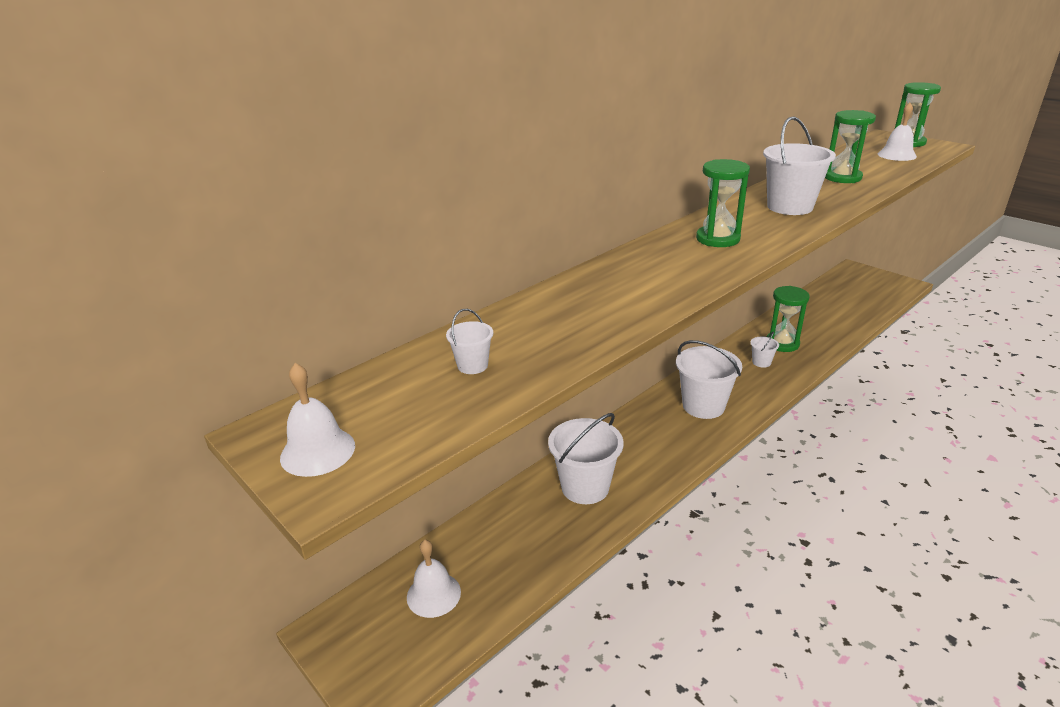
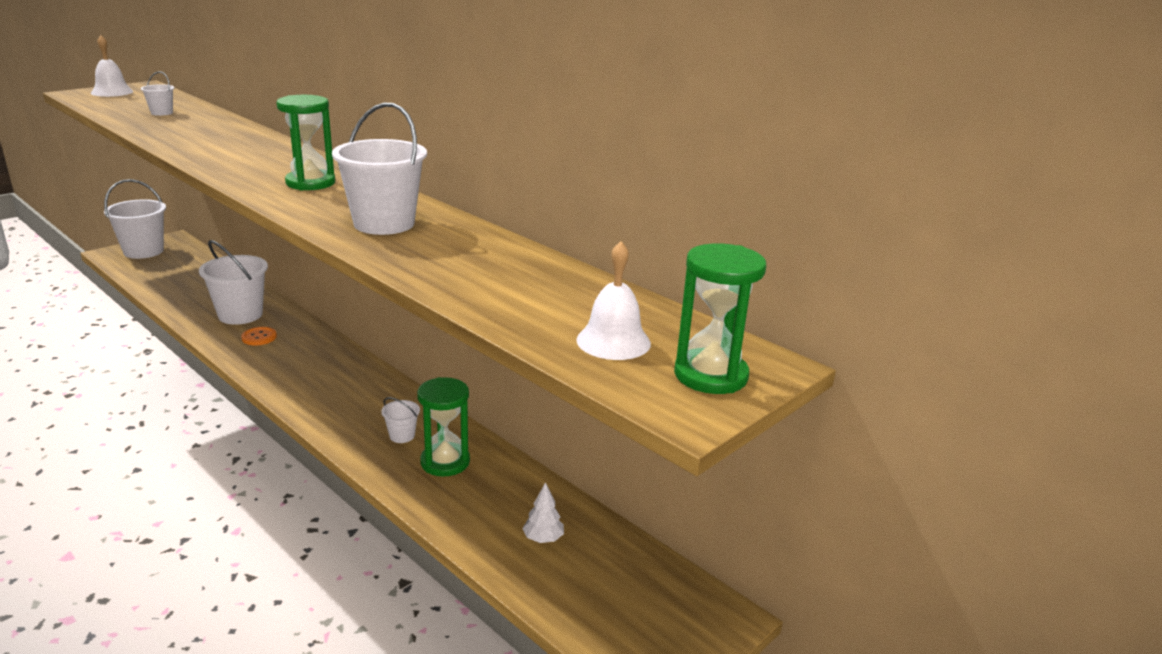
camera: 85 degrees right, 5 degrees down
white bell [407,540,461,618] -> none
white bucket [676,340,742,419] -> white bucket moved to [104,179,166,259]
green hourglass [825,110,876,183] -> none
none -> orange button [241,327,277,346]
none -> white tree [522,482,564,543]

